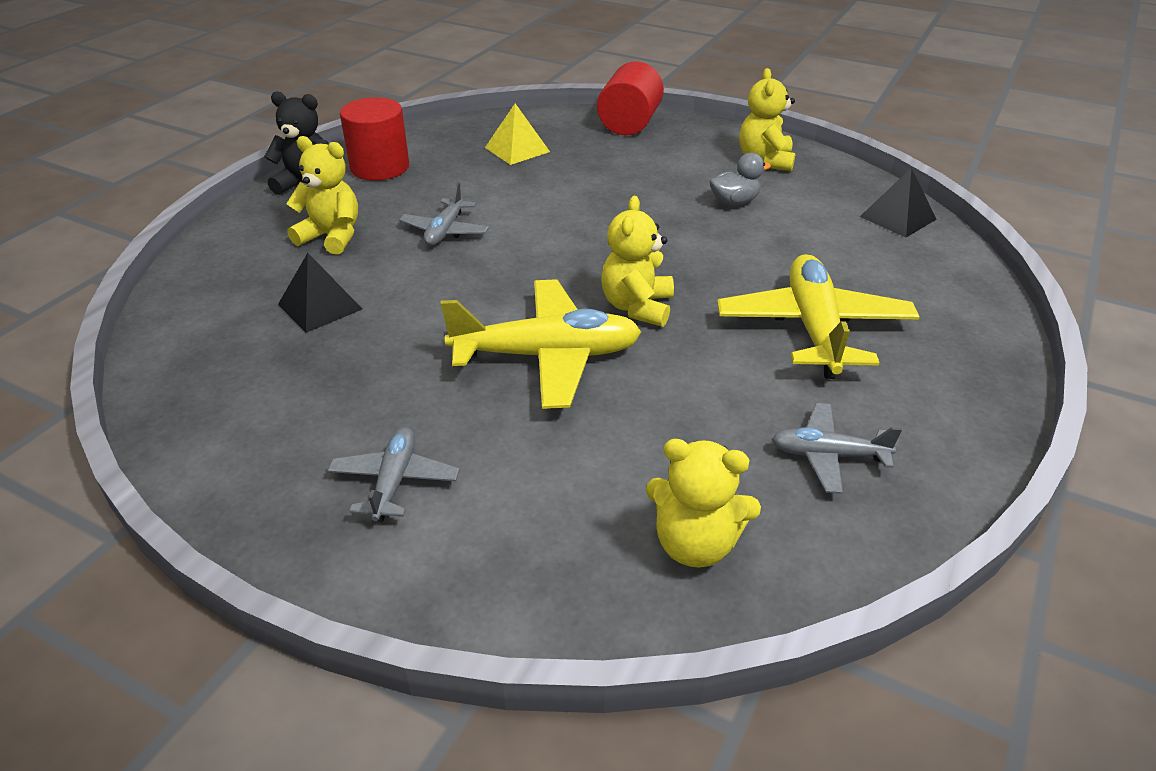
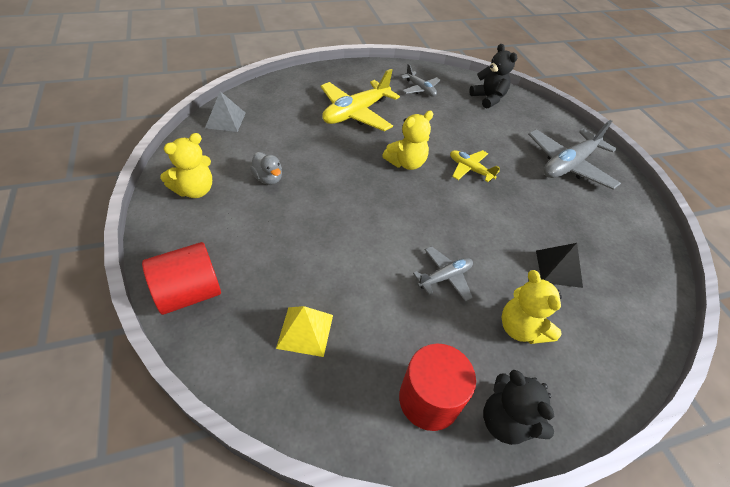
camera: 140 degrees left, 10 degrees up
grey plane [327,427,459,522] -> grey plane [528,120,621,190], size x1.84
yellow plane [440,279,641,409] -> yellow plane [450,150,500,182], size x0.54
yellow teddy bear [646,439,761,567] -> black teddy bear [469,44,517,109]
grey duck [710,153,771,206] -> grey duck turned 150 degrees counterclockwise [250,152,282,185]
black pyramid [860,168,937,237] -> grey pyramid [205,91,246,132]

